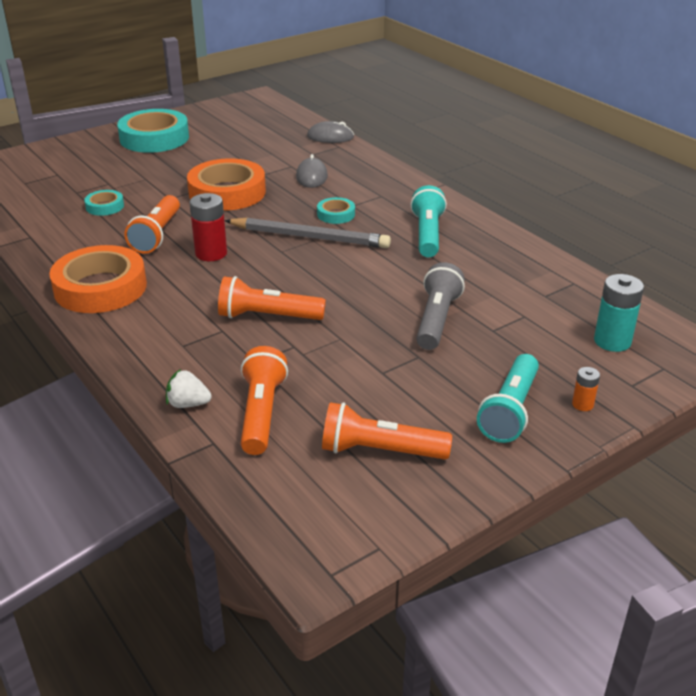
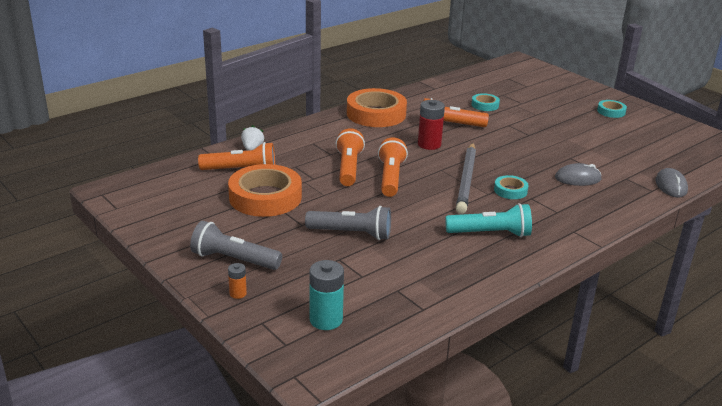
camera: 85 degrees right, 5 degrees down
turquoise tape [117,109,189,153] -> turquoise tape [597,100,627,118], size x0.48
orange tape [187,158,266,211] -> orange tape moved to [228,164,302,217]
orange flashlight [322,402,452,460] -> orange flashlight moved to [378,137,408,197]
turquoise flashlight [477,354,539,443] -> grey flashlight [190,221,282,270]

